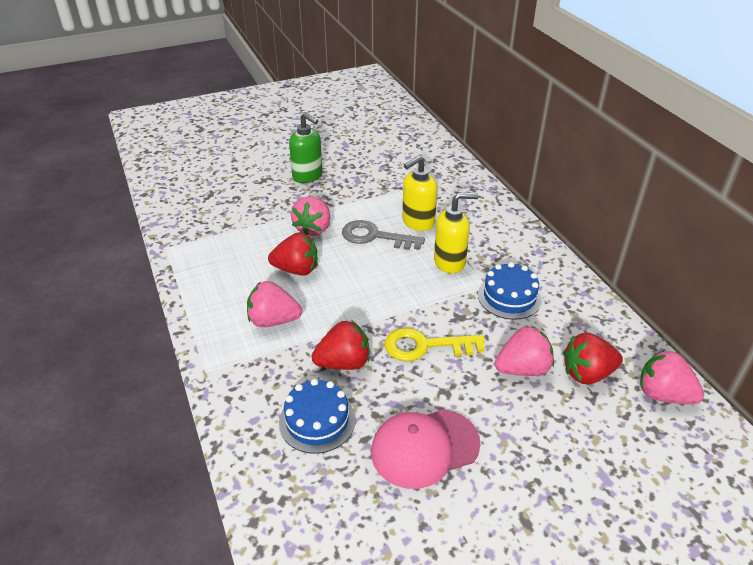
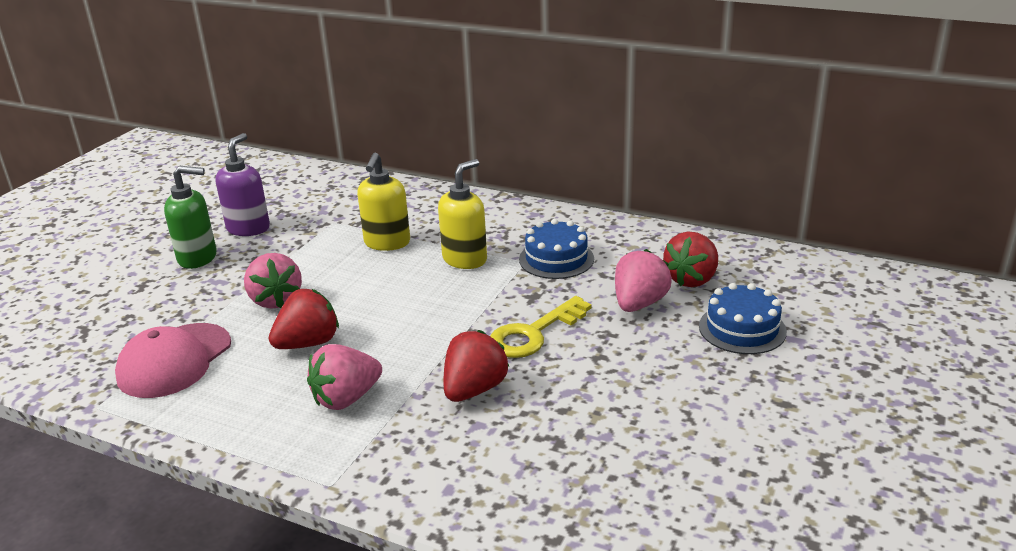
camera: 40 degrees left, 10 degrees down
blue cake [279,379,355,454] -> blue cake moved to [699,283,787,354]
grey key [342,220,425,250] -> none
pink cap [371,409,480,489] -> pink cap moved to [115,323,231,398]
pink strawberry [640,349,704,404] -> none
none -> purple soap dispenser [215,133,270,236]

